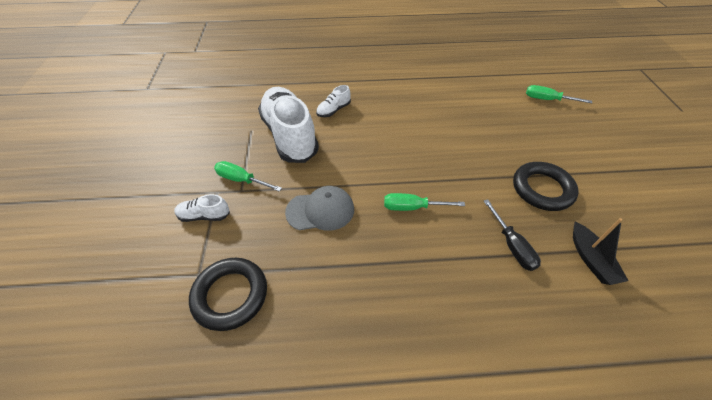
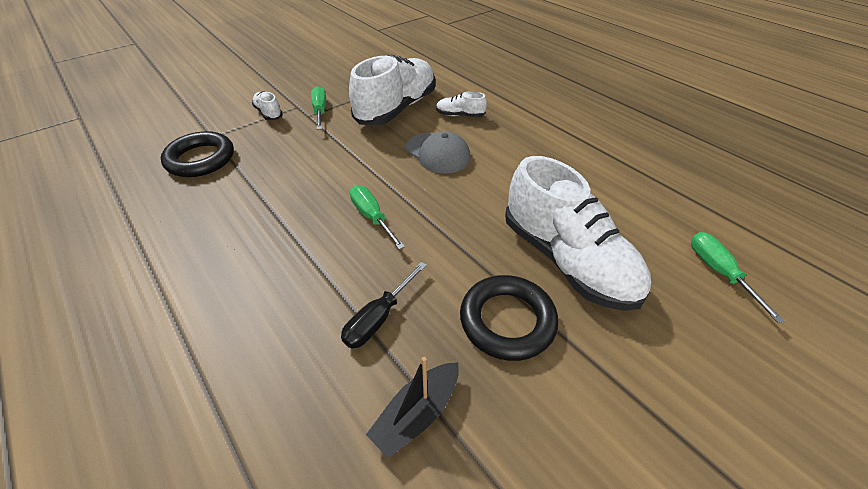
camera: 55 degrees right, 5 degrees down
grey cap [285,186,354,231] -> grey cap moved to [406,131,471,174]
none -> white shoe [505,156,651,311]

